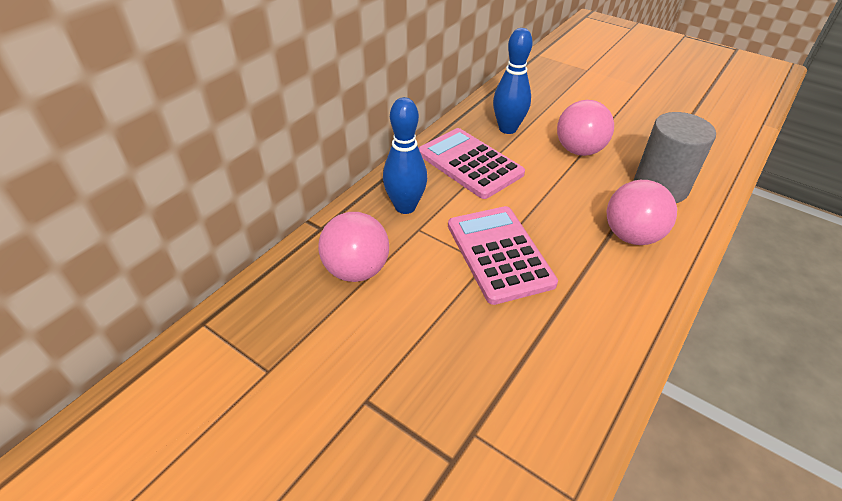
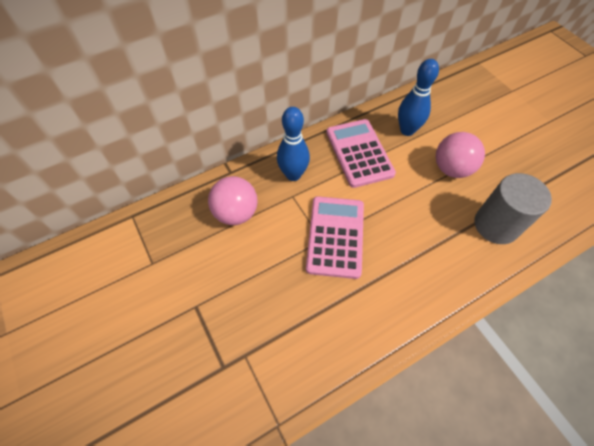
camera: 25 degrees right, 15 degrees up
pink ball [607,180,677,245] -> none

